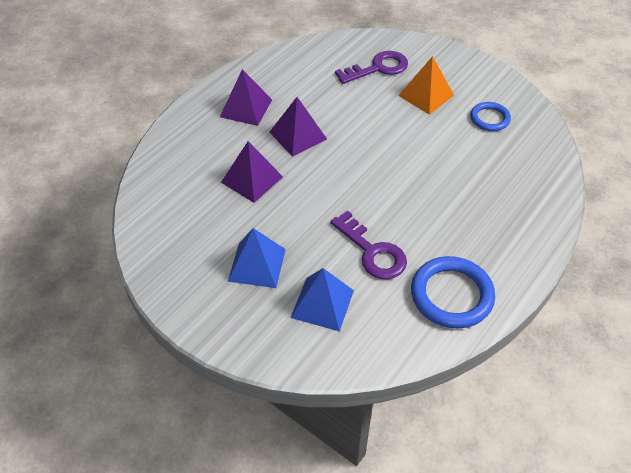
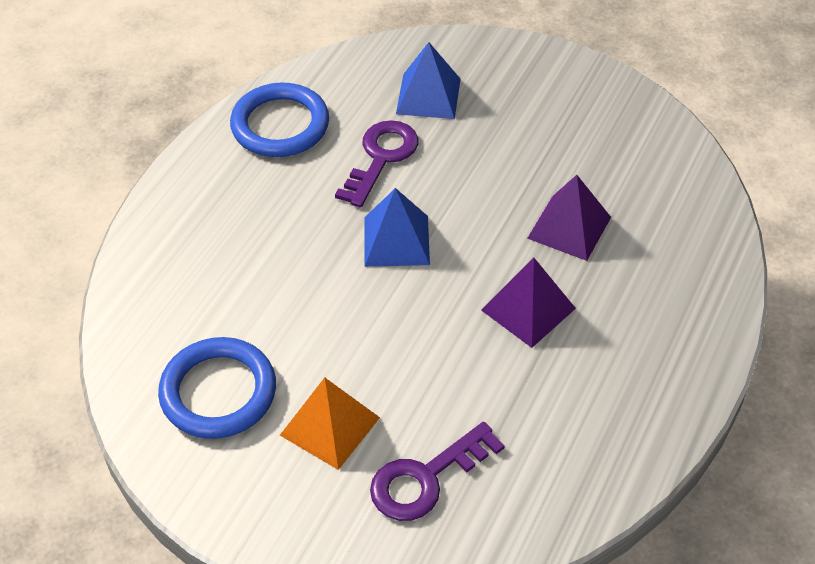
camera: 170 degrees right, 0 degrees up
purple pyramid [220,69,272,126] -> none
blue pyramid [228,228,286,288] -> blue pyramid moved to [364,188,430,267]
purple key [330,210,407,279] -> purple key turned 75 degrees clockwise [335,120,418,207]
blue ring [470,102,511,131] -> blue ring [158,337,276,439], size x1.70

